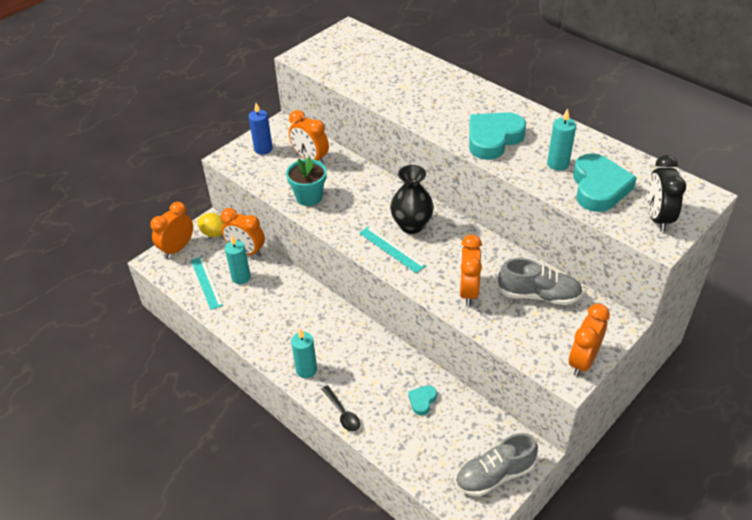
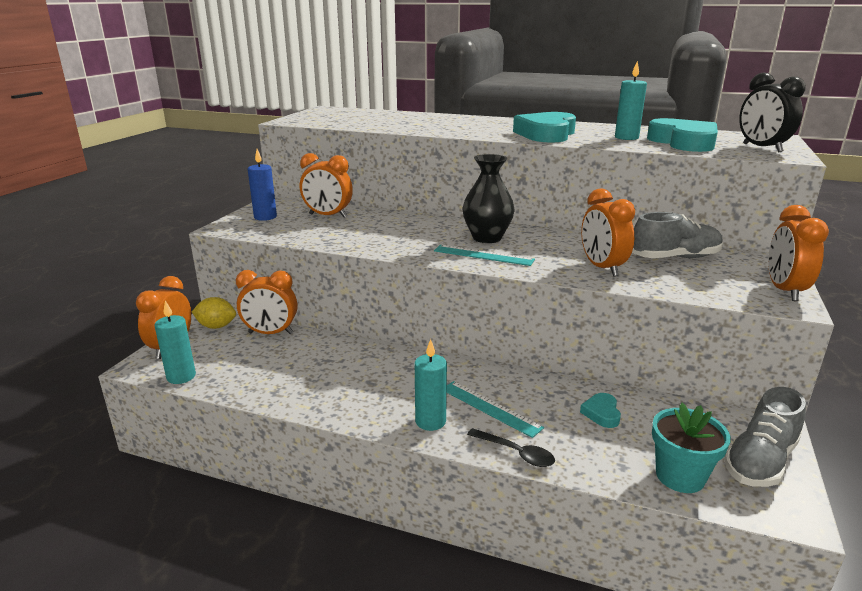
camera: 25 degrees left, 20 degrees down
turquoise ruler [191,256,223,310] -> turquoise ruler moved to [447,381,544,438]
turquoise candle [225,236,251,284] -> turquoise candle moved to [155,301,196,384]
turquoise flower pot [286,157,326,206] -> turquoise flower pot moved to [652,403,731,493]

